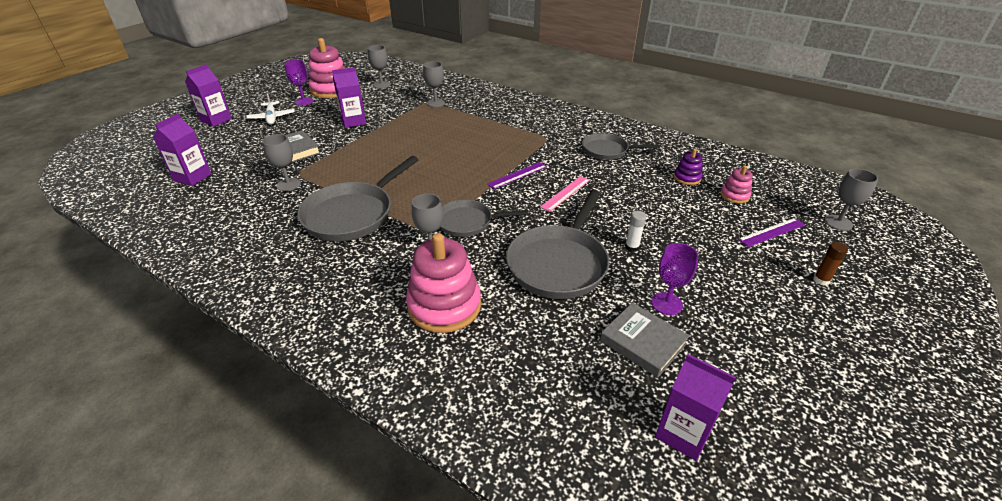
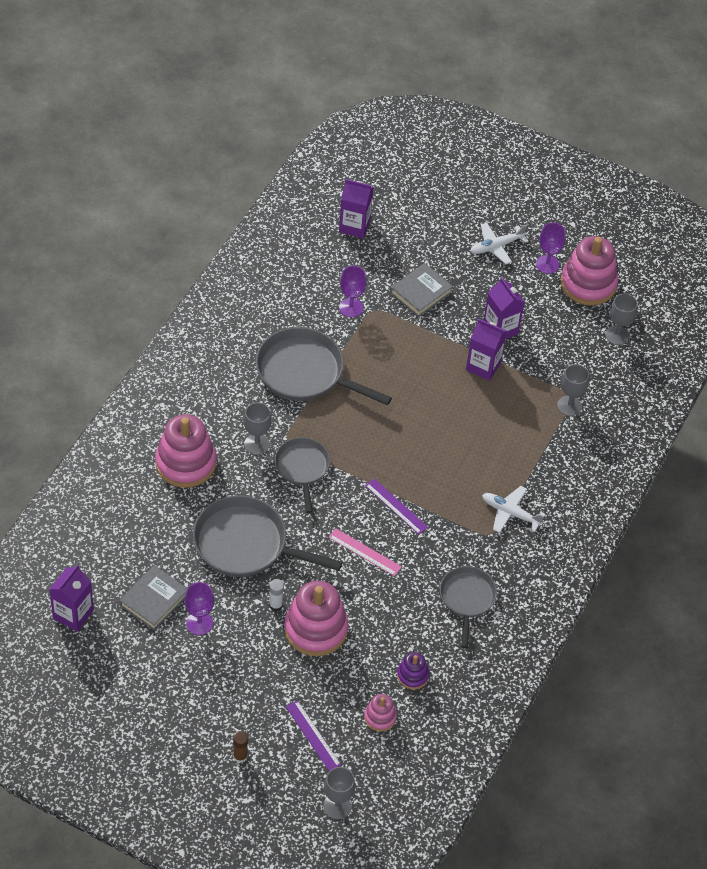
camera: 80 degrees right, 15 degrees up
purple carton [185,64,232,127] -> purple carton moved to [466,319,507,381]
grey goblet [262,134,301,191] -> purple goblet [339,265,367,317]
none -> pink stacking toy [284,581,348,656]
none -> white plane [482,486,546,533]

